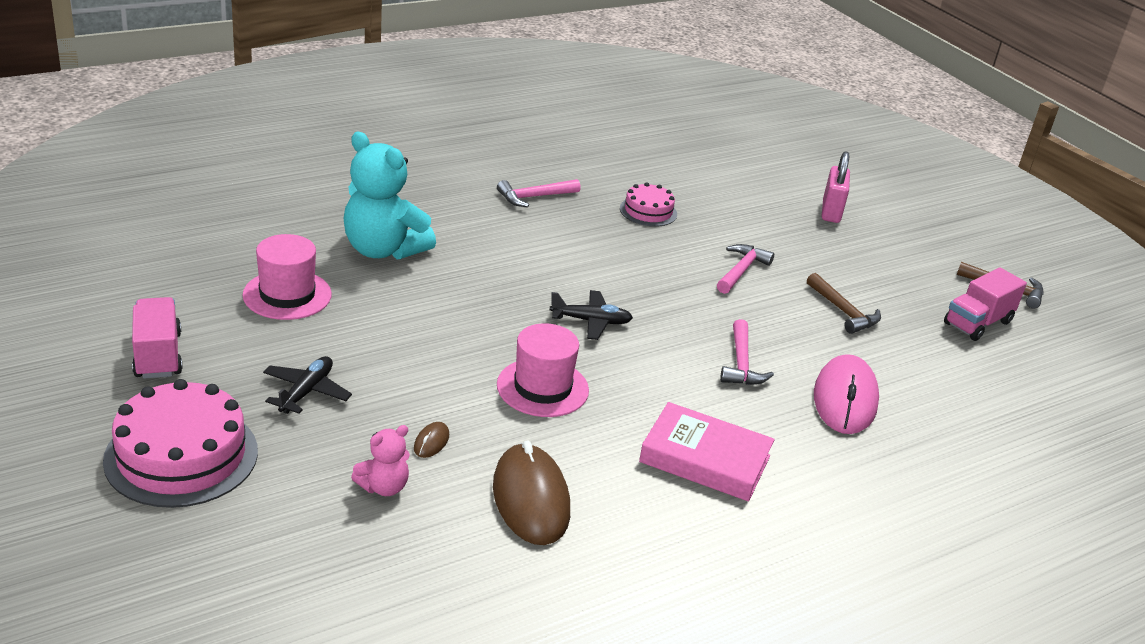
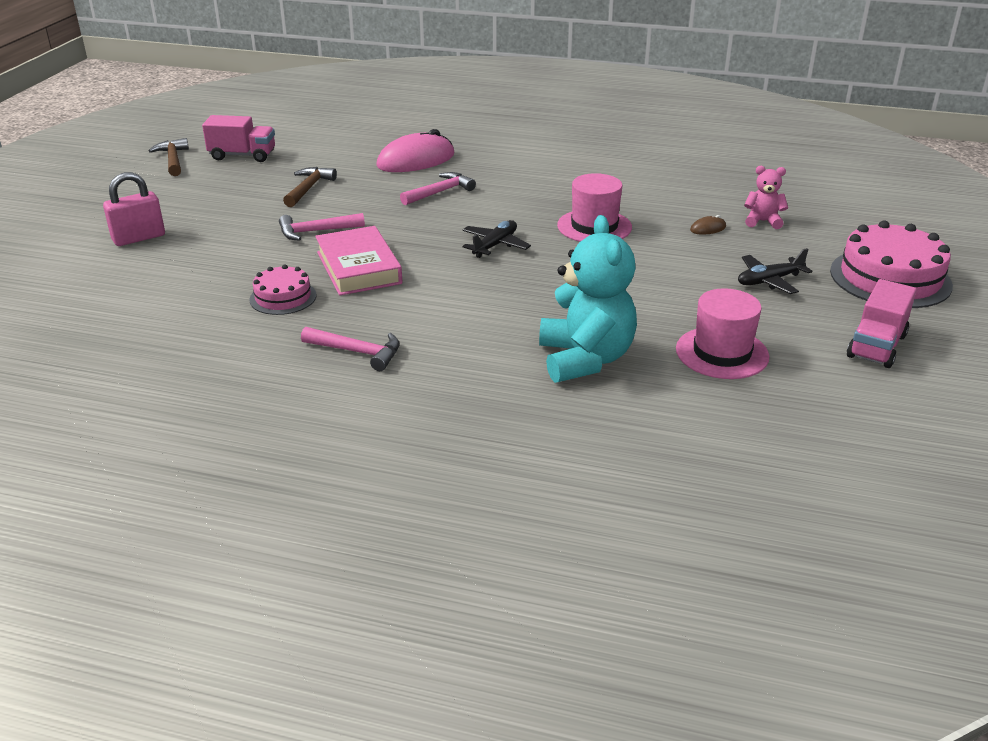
camera: 130 degrees left, 0 degrees up
brown mouse [493,440,570,545] -> none
black plane [550,290,633,340] -> black plane turned 75 degrees clockwise [462,220,531,258]
pink book [639,402,775,501] -> pink book moved to [315,226,402,296]

